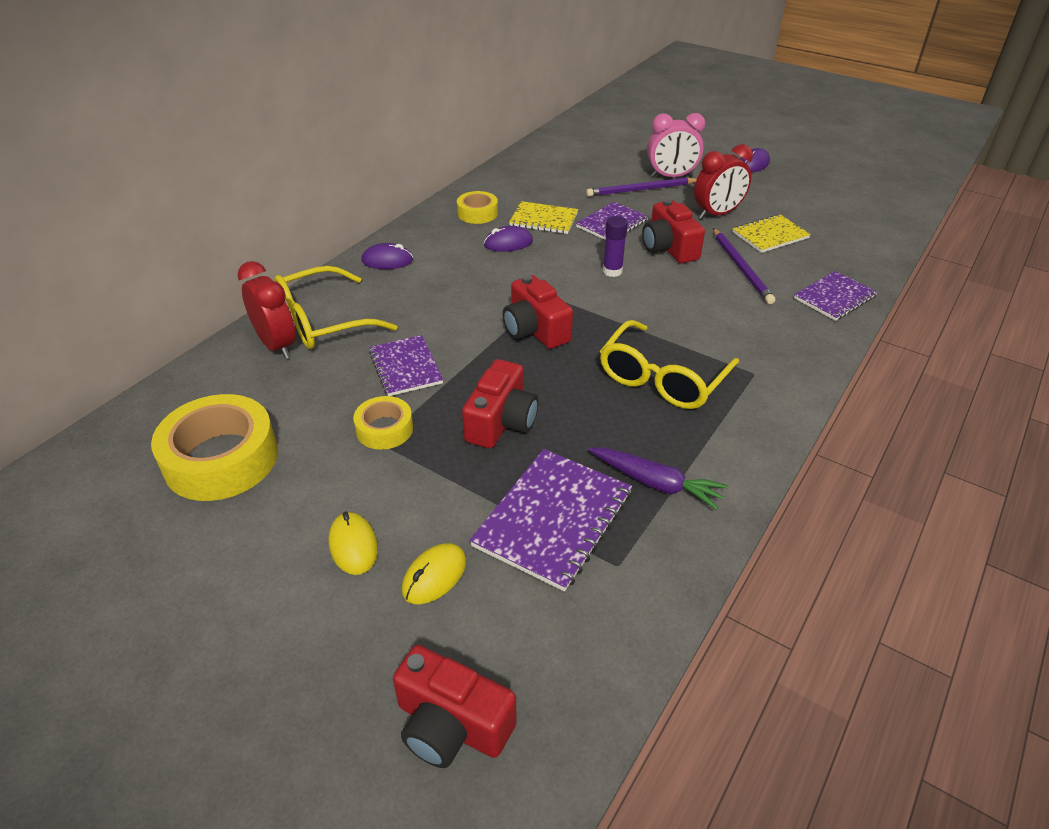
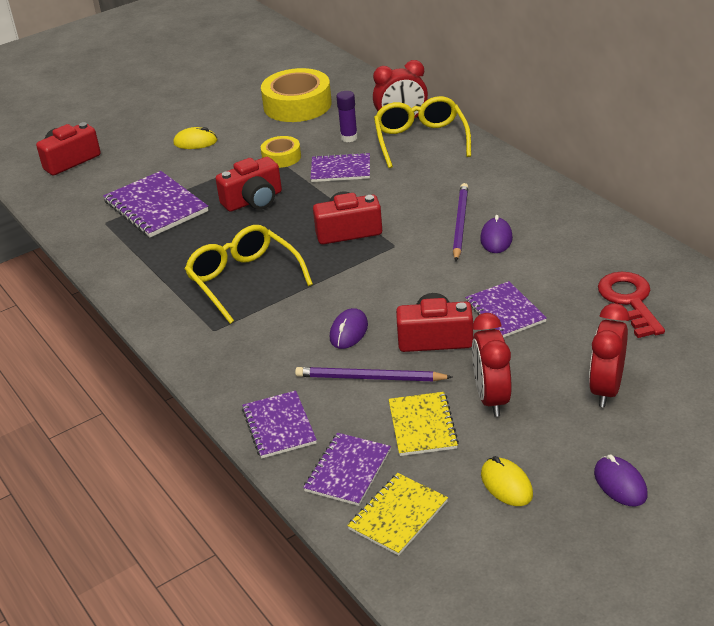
camera: 115 degrees right, 5 degrees down
purple mouse [361,243,413,269] -> purple mouse moved to [330,308,368,349]
yellow mouse [401,543,466,604] -> yellow mouse moved to [481,456,533,506]
yellow tape [457,191,498,224] -> none
red camera [462,359,538,449] -> red camera turned 75 degrees counterclockwise [216,157,282,212]
yellow notebook [509,201,578,234] -> yellow notebook moved to [347,473,448,556]
purple pencil [586,177,697,197] -> purple pencil moved to [453,183,468,261]
purple carrot [589,447,728,510] -> none
purple glue stick [603,216,628,277] -> purple glue stick moved to [336,91,358,142]
pink clock [647,113,705,178] -> red clock [589,303,629,407]
none -> purple notebook [303,433,391,506]
none -> red key [598,272,665,338]

